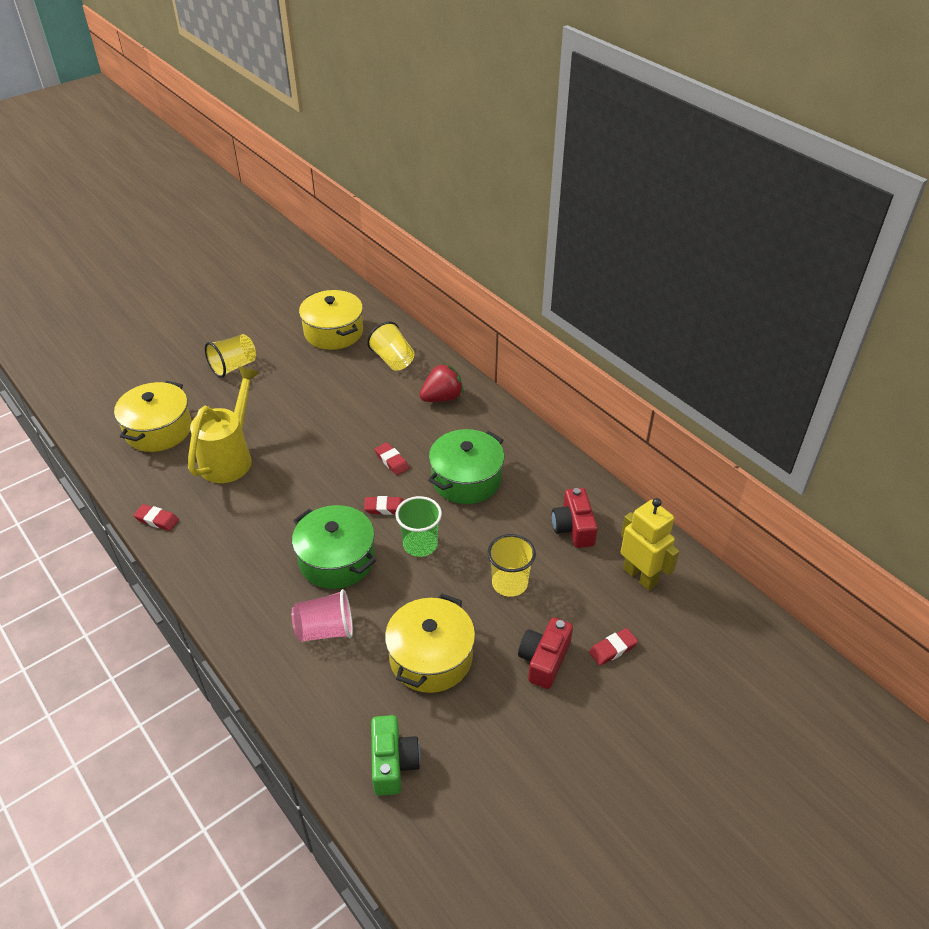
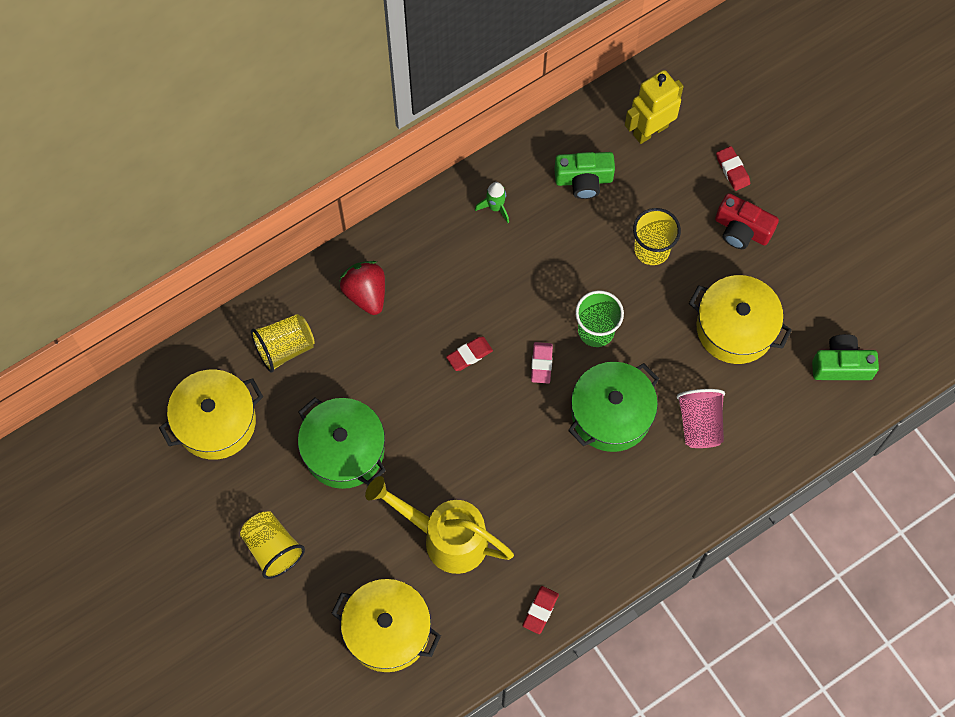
camera: 85 degrees left, 25 degrees up
red eraser [364,496,404,515] -> pink eraser [531,342,553,383]
green pot [428,429,504,504] -> green pot moved to [298,397,386,489]
red camera [552,488,598,548] -> green camera [554,152,615,199]
none -> green rocket [475,182,509,223]

